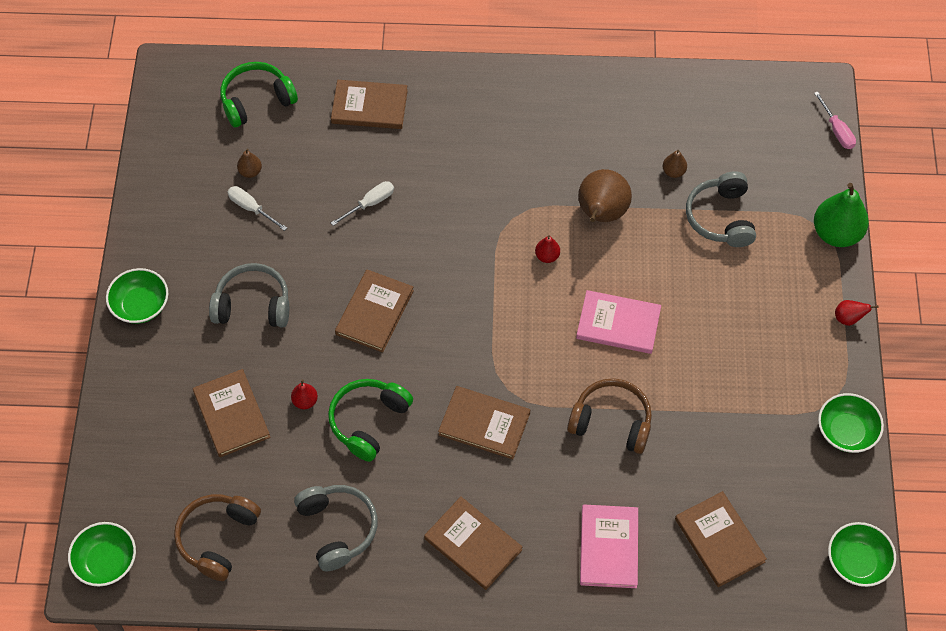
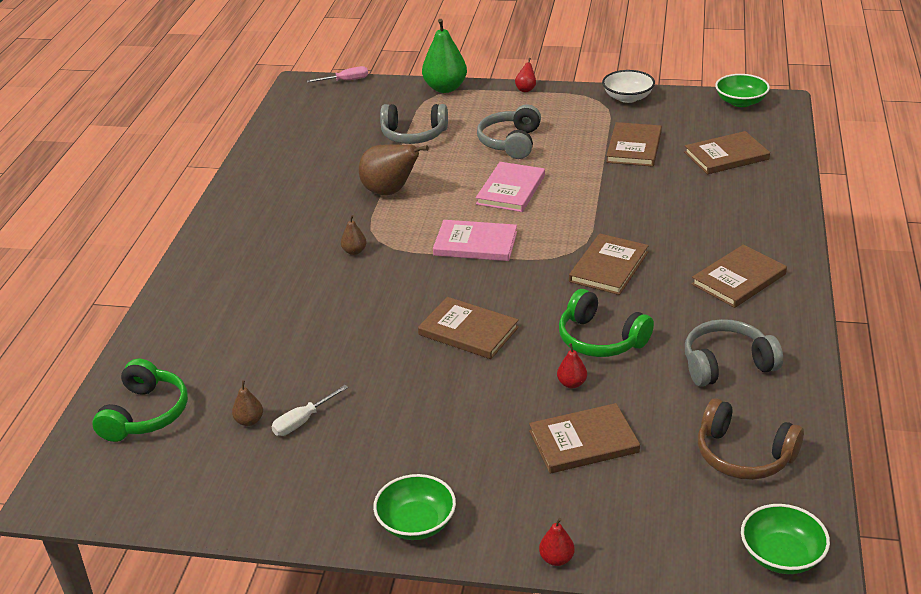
camera: 80 degrees left, 25 degrees down
grey headphones [209,263,289,328] -> grey headphones moved to [477,104,541,159]
green headphones [220,62,298,127] -> green headphones turned 150 degrees counterclockwise [92,359,188,442]
brown book [331,80,408,129] -> brown book moved to [606,122,662,167]
white screwdriver [331,181,394,226] -> none
red pear [535,235,560,263] -> red pear moved to [539,518,575,566]
brown headphones [567,378,652,454] -> none
pink book [580,505,638,588] -> pink book moved to [433,220,517,261]
brown pear [663,150,687,178] -> brown pear moved to [341,215,366,255]
green bowl [818,393,884,453] -> white bowl [602,70,655,103]

